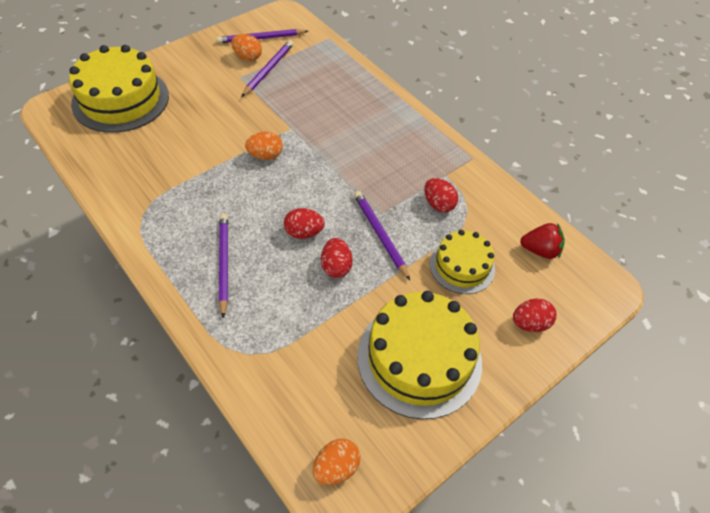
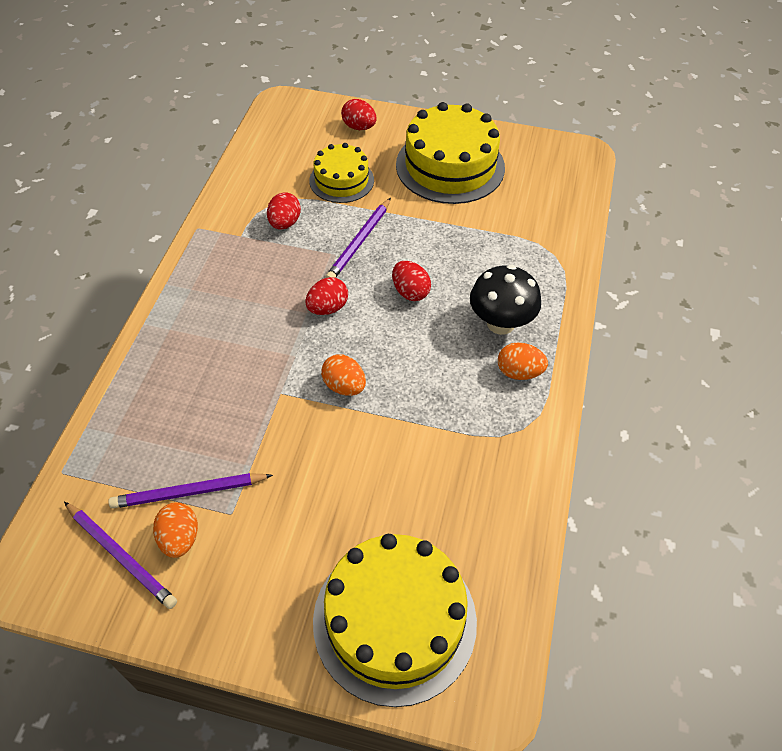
camera: 125 degrees left, 0 degrees up
purple pencil [219,214,228,318] -> black mushroom [470,265,541,335]
orange egg [313,438,361,485] -> orange egg moved to [498,342,548,380]
red egg [321,238,353,278] -> red egg moved to [305,277,348,315]
red strawberry [520,223,565,259] -> none

